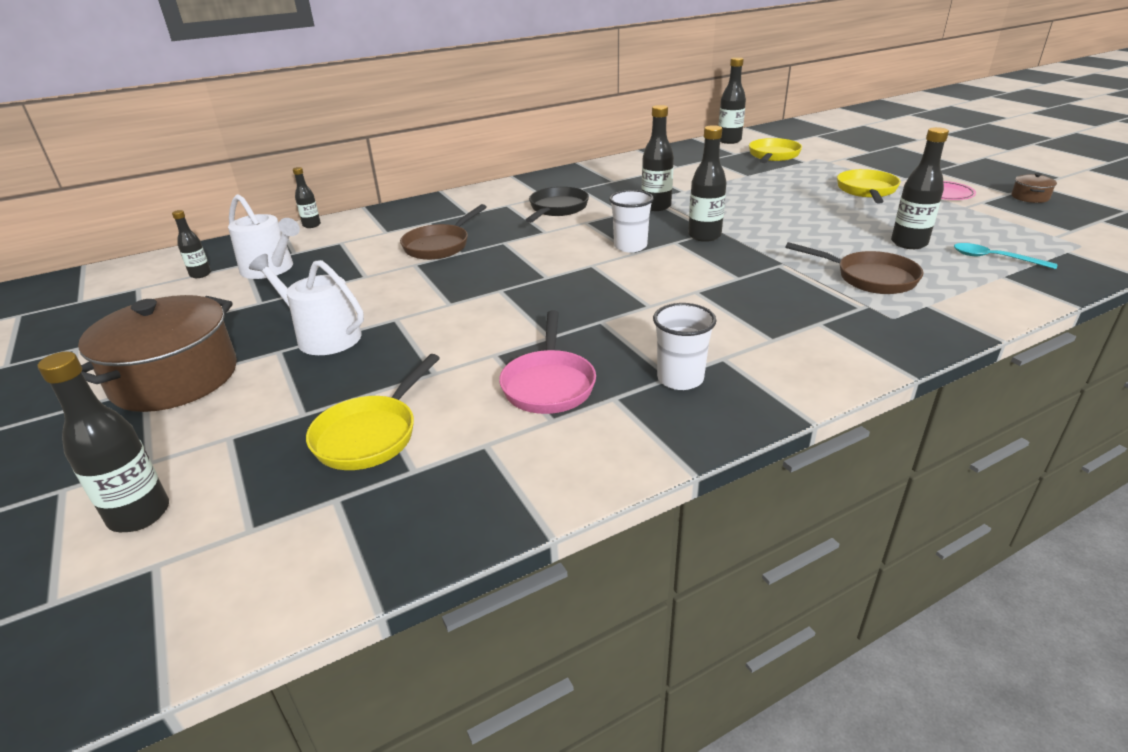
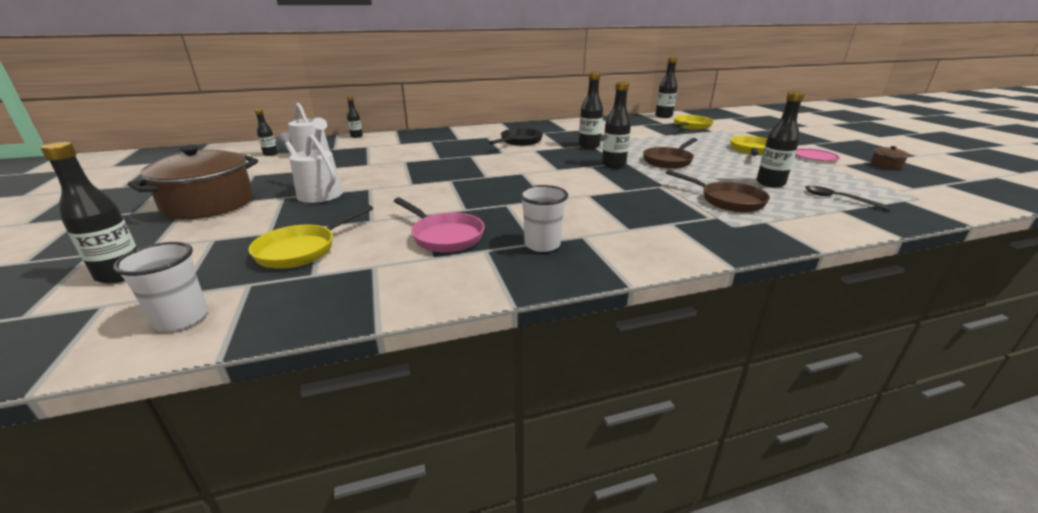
camera: 10 degrees right, 5 degrees down
brown pan [400,204,487,260] -> brown pan moved to [643,138,697,169]
pink pan [499,310,596,414] -> pink pan turned 60 degrees counterclockwise [394,198,485,253]
white cup [609,190,654,252] -> white cup moved to [113,242,208,331]
turquoise spoon [954,243,1057,269] -> black spoon [805,185,891,210]

